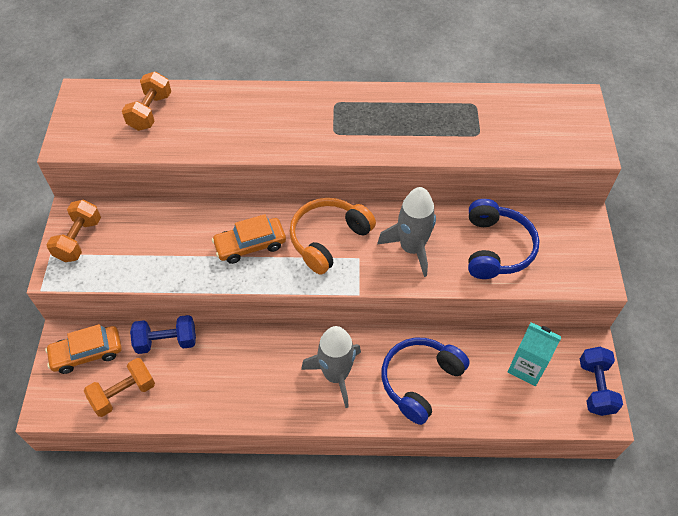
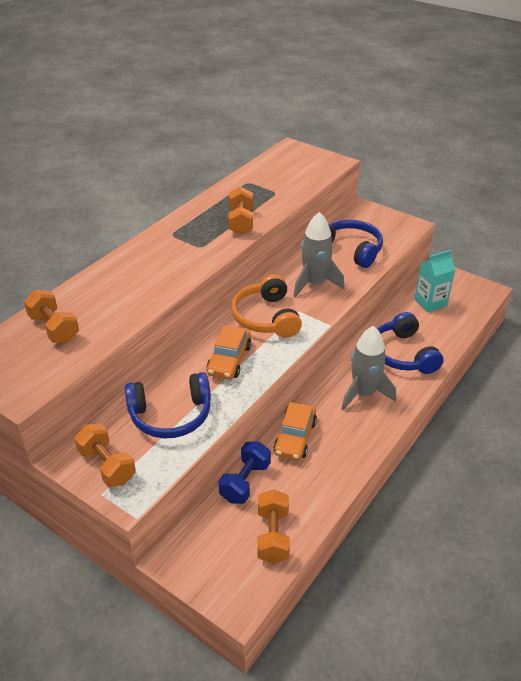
camera: 55 degrees left, 15 degrees down
orange car [45,324,122,374] -> orange car moved to [273,402,317,460]
blue dumbbell [580,347,623,416] -> none
none -> blue headphones [125,372,211,439]
none -> orange dumbbell [228,187,253,235]

